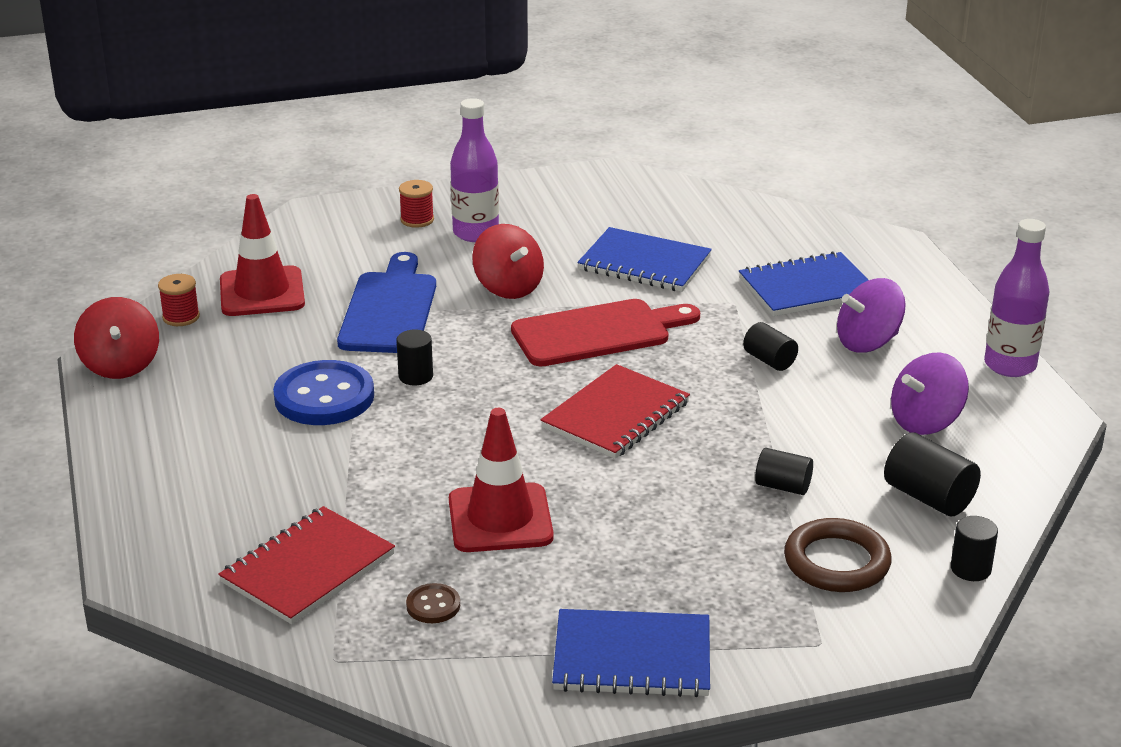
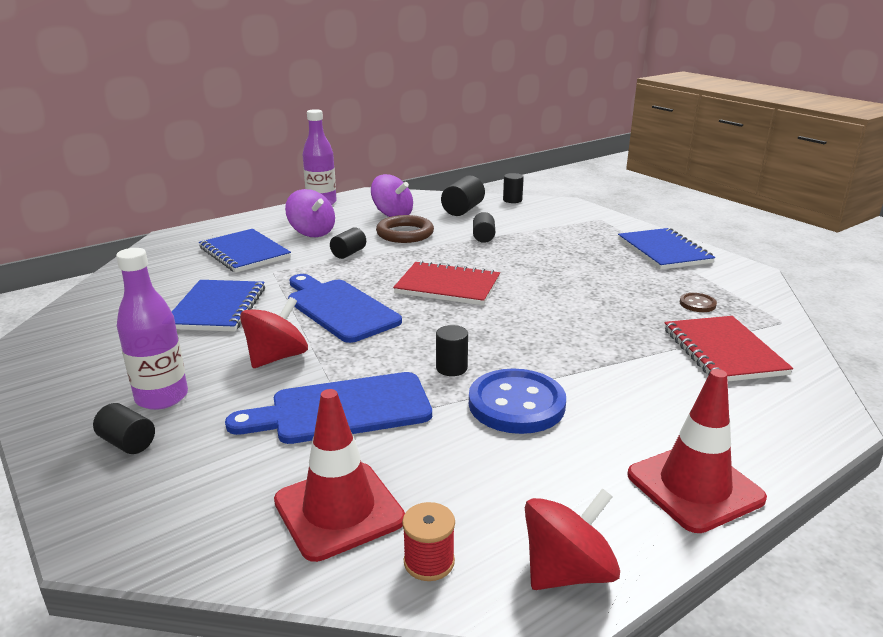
camera: 110 degrees left, 5 degrees down
red notebook [218,506,395,624] -> red notebook turned 60 degrees clockwise [664,316,793,382]
red spool [399,180,434,228] -> black cylinder [93,403,155,454]
red traffic cone [449,408,554,552] -> red traffic cone moved to [627,369,767,533]
red cutting board [511,299,700,367] -> blue cutting board [288,274,402,343]
brown ring [784,518,892,592] -> brown ring moved to [376,215,434,243]

